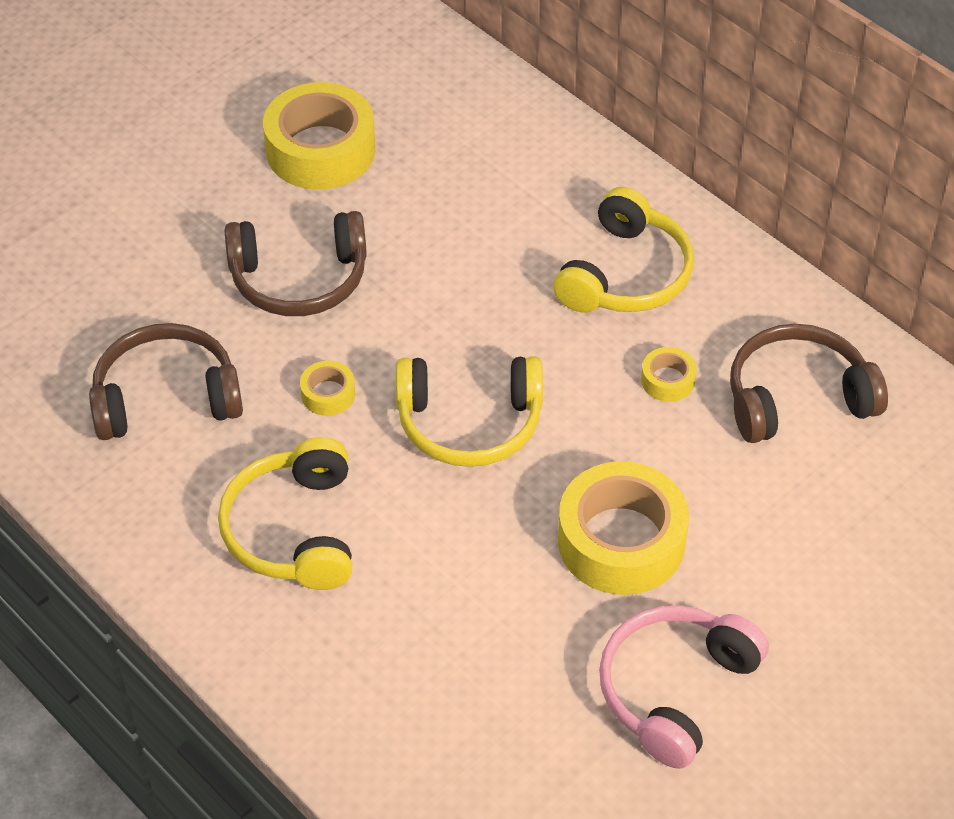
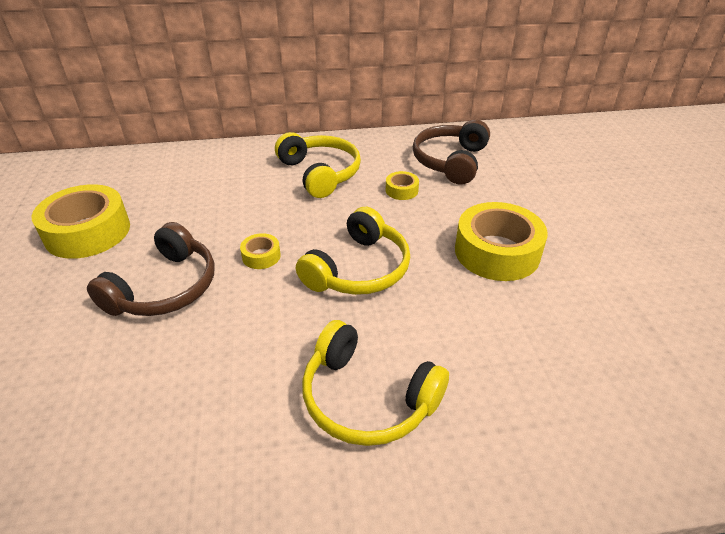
camera: 55 degrees left, 10 degrees down
brown headphones [89,323,243,440] -> none
yellow tape [300,361,355,416] -> yellow tape moved to [240,233,281,269]
pink headphones [599,605,769,769] -> none

